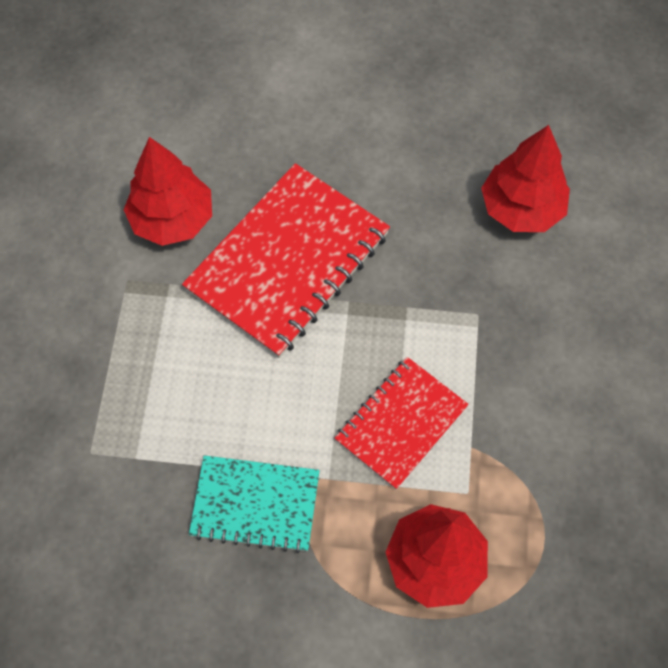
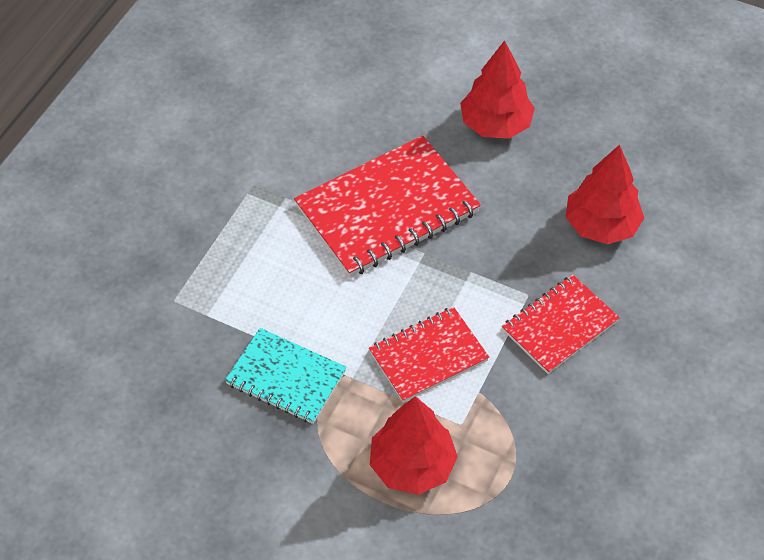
camera: 20 degrees right, 10 degrees down
red tree [123,137,212,246] -> red tree moved to [460,40,535,139]
none -> red notebook [502,275,620,374]

